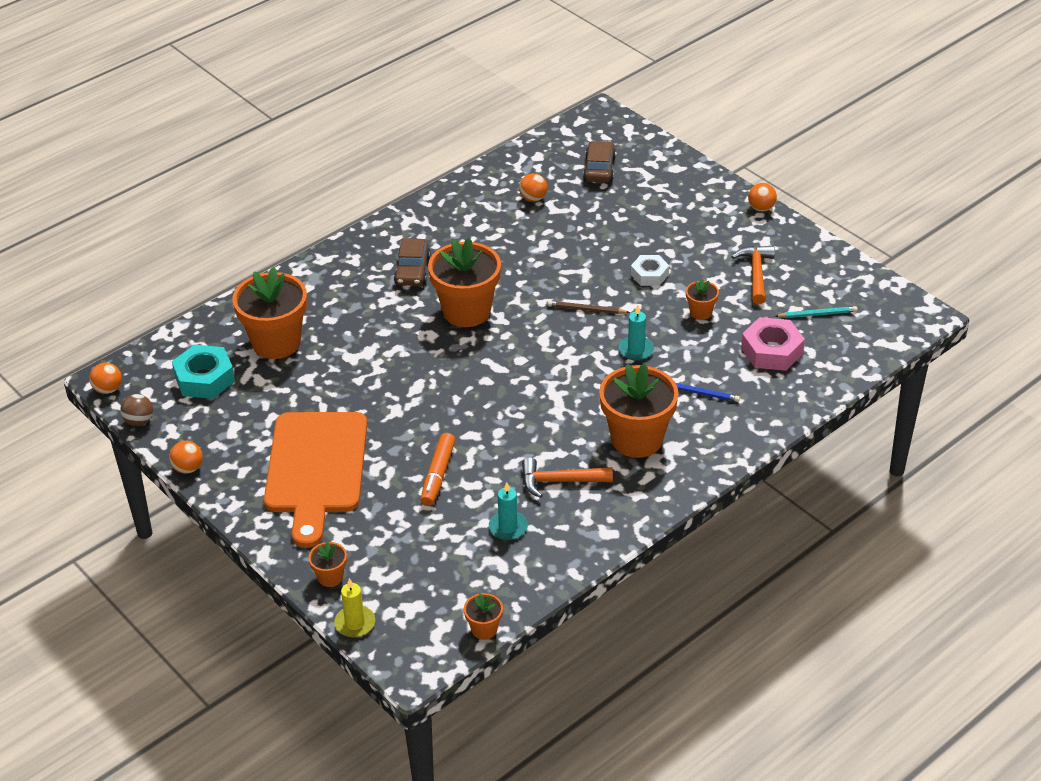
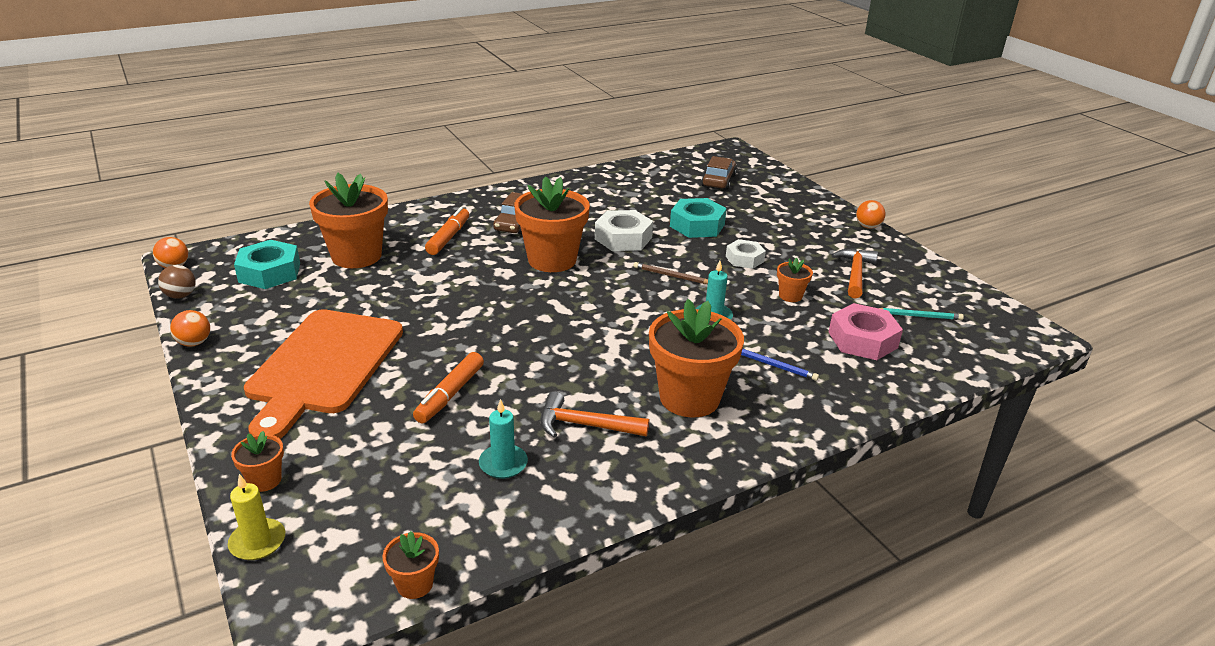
camera: 10 degrees right, 10 degrees down
orange ball [519,173,547,202] -> none
none -> orange marker [425,207,469,255]
none -> white nut [595,210,653,251]
none -> turquoise nut [670,198,727,238]

